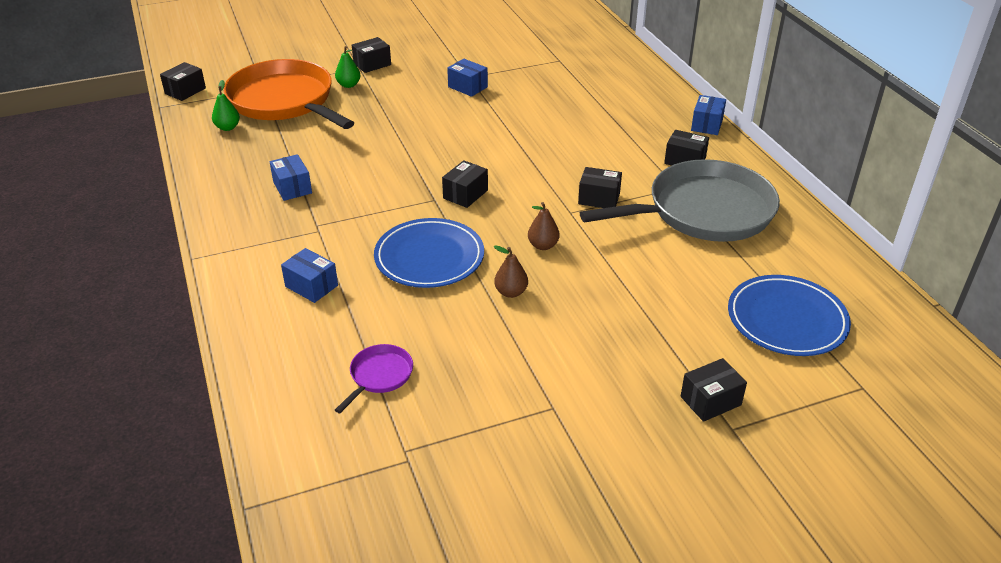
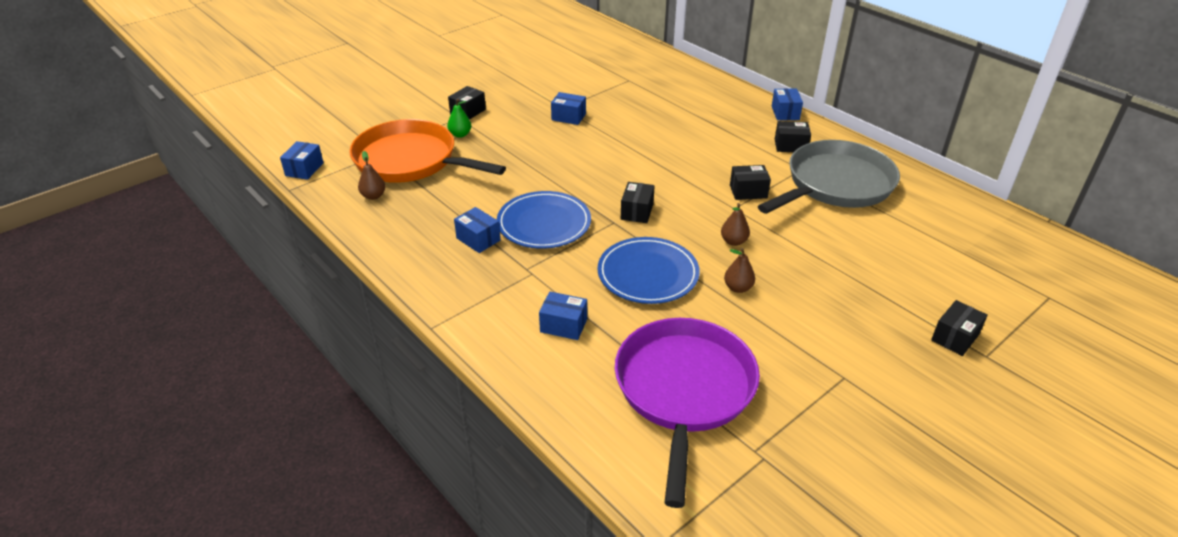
camera: 20 degrees left, 0 degrees up
black box [160,62,206,101] -> blue box [280,141,323,180]
green pear [212,80,240,131] -> brown pear [358,151,385,200]
purple pan [335,344,413,413] -> purple pan [615,318,760,508], size x2.43
blue plate [728,275,851,356] -> blue plate moved to [497,191,591,249]

